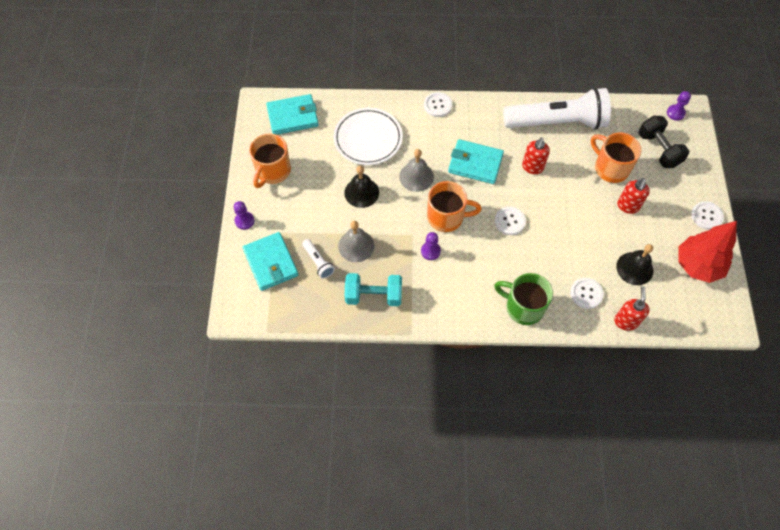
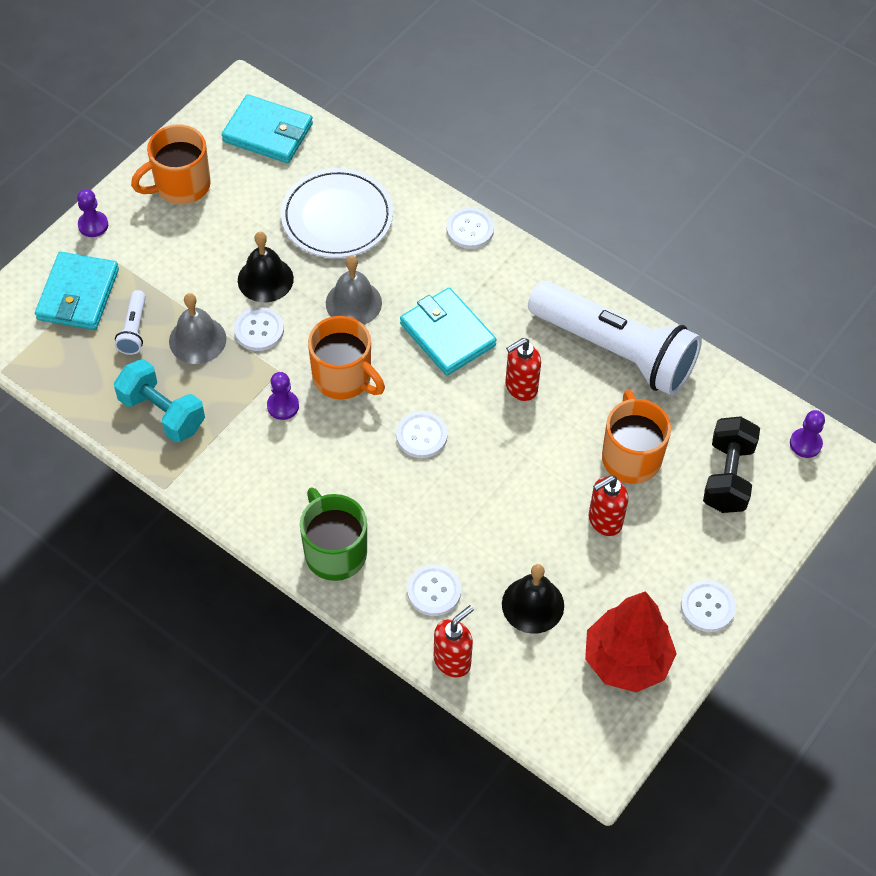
camera: 35 degrees right, 5 degrees down
none -> white button [234,307,284,351]

